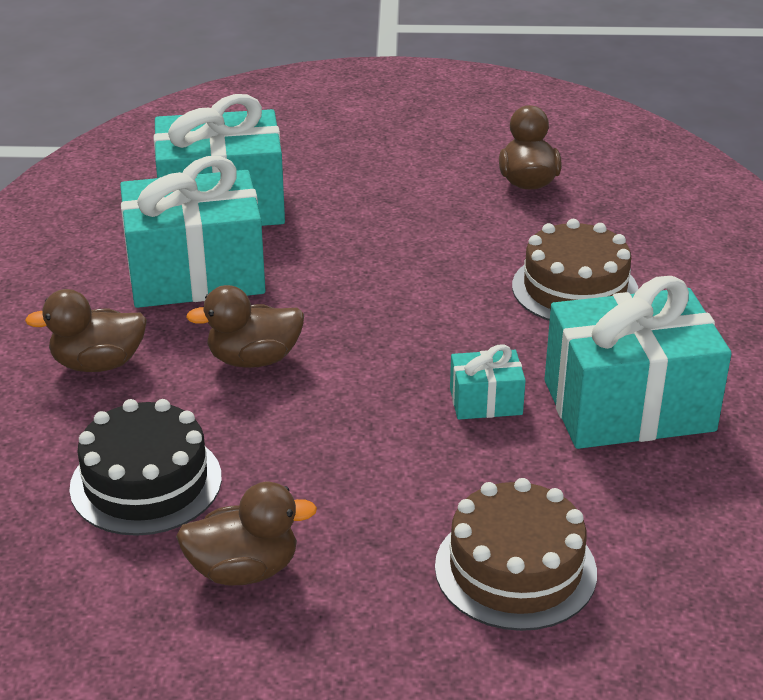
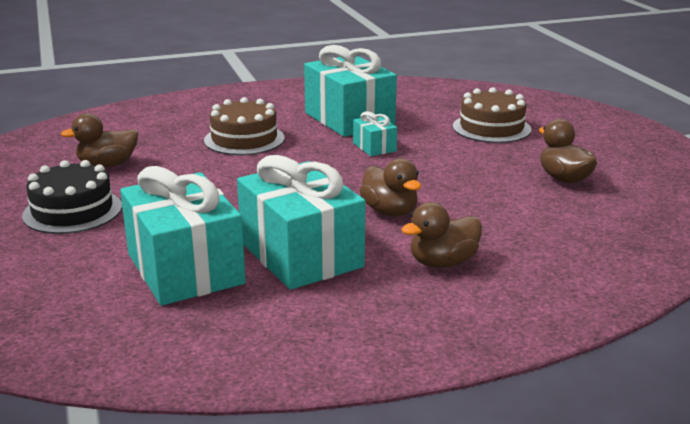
camera: 110 degrees left, 10 degrees down
brown duck [25,289,147,372] -> brown duck turned 90 degrees clockwise [401,202,482,268]
black cake [69,399,222,536] -> black cake moved to [22,160,122,234]

